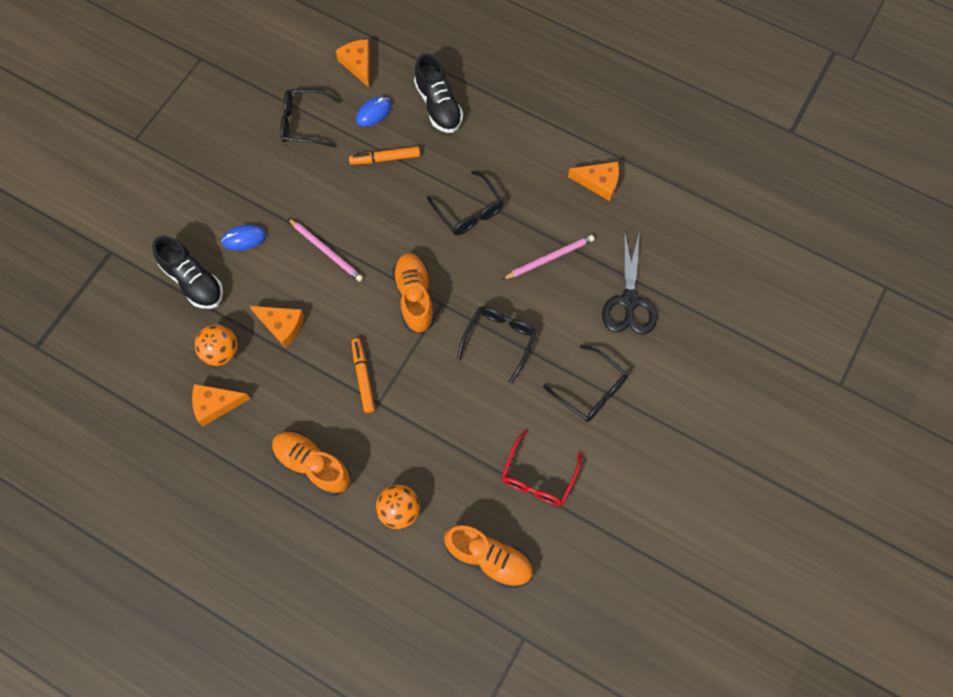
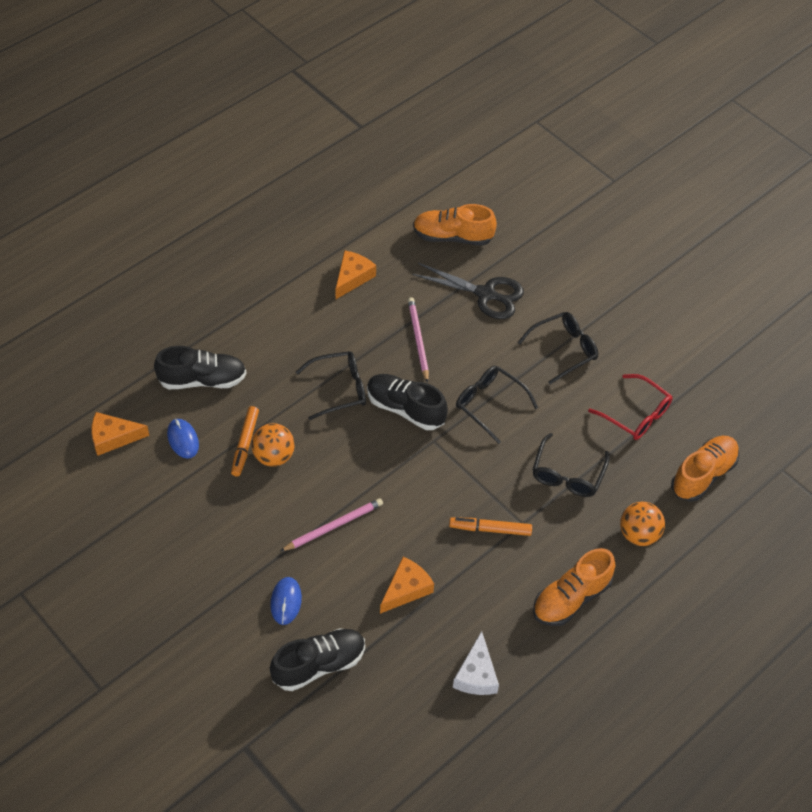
camera: 75 degrees left, 15 degrees down
orange cheese [192,384,251,426] -> white cheese [453,631,499,695]
orange ball [195,324,238,366] -> orange ball moved to [251,423,295,467]
black glasses [280,89,341,147] -> black glasses moved to [533,433,610,497]
orange shoe [392,253,435,334] -> orange shoe moved to [413,204,497,246]
none -> black shoe [367,374,448,430]

